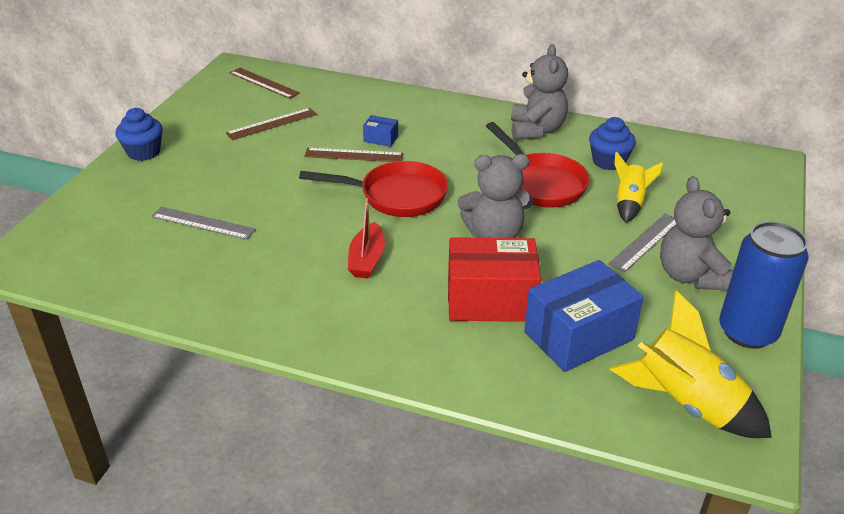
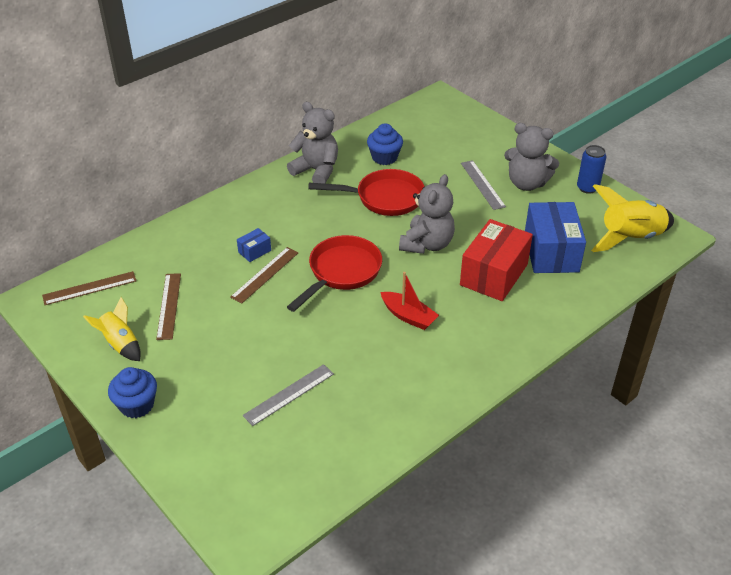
camera: 60 degrees left, 5 degrees up
yellow rocket [615,152,664,223] -> yellow rocket moved to [83,297,141,361]
blue can [719,222,809,349] -> blue can [577,145,606,194], size x0.59

